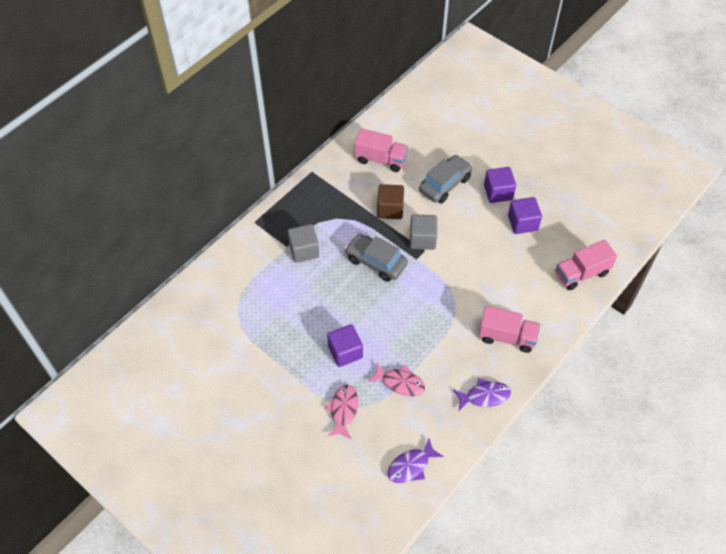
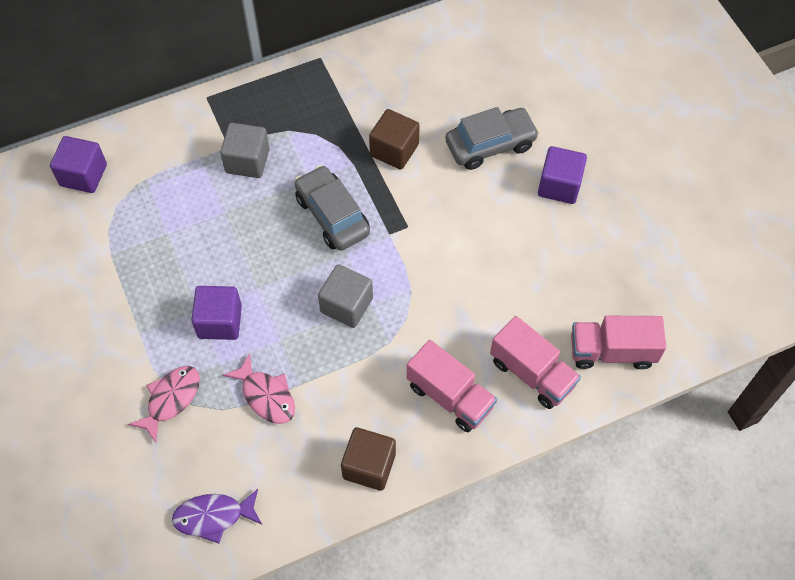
camera: 25 degrees right, 5 degrees up
pink truck [354,128,408,172] -> pink truck moved to [490,316,581,409]
grey cube [410,214,437,250] -> grey cube moved to [318,264,373,328]
purple fish [453,378,511,411] -> brown cube [341,427,396,491]
purple cube [508,197,542,234] -> purple cube moved to [50,136,107,193]

